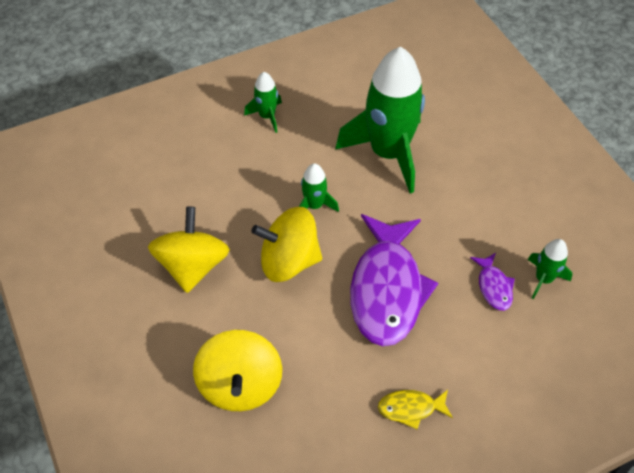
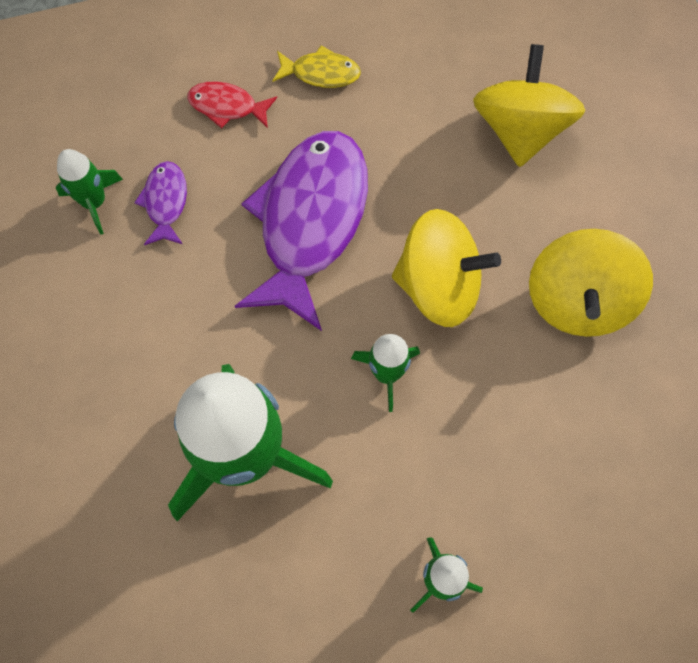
camera: 170 degrees left, 15 degrees up
none -> red fish [187,81,277,128]

